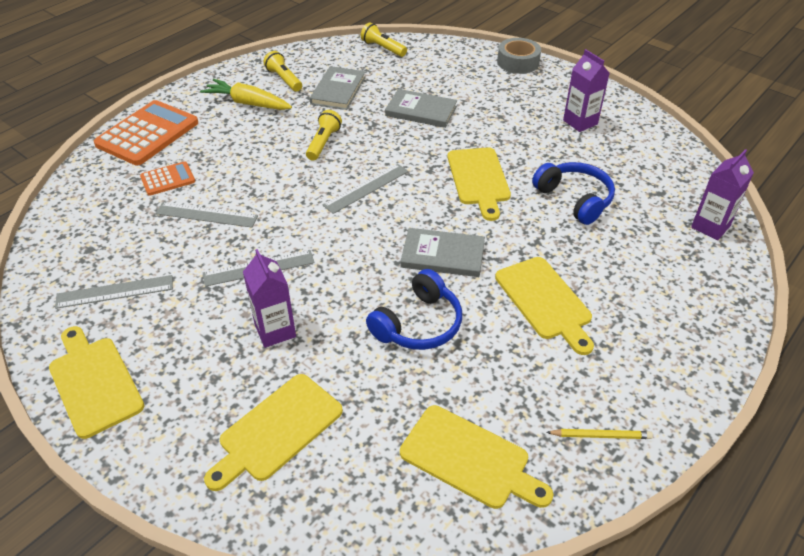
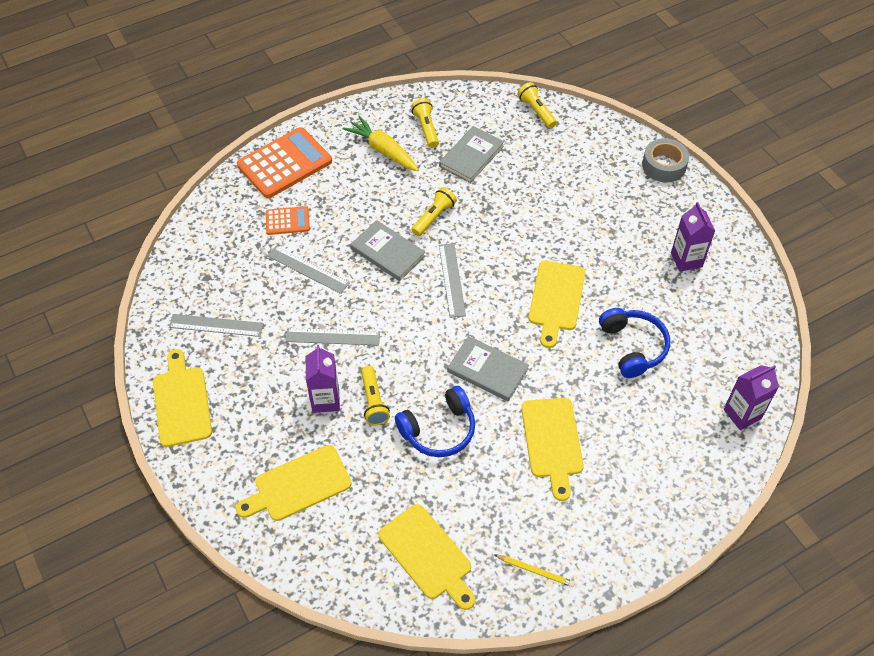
camera: 20 degrees right, 10 degrees up
grey ruler [322,163,408,214] -> grey ruler turned 75 degrees counterclockwise [439,243,466,318]
grey book [385,89,457,128] -> grey book moved to [350,220,425,281]
none -> yellow flashlight [361,366,390,426]

